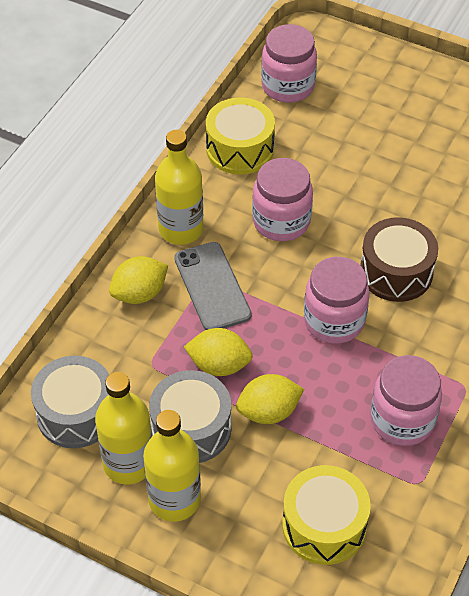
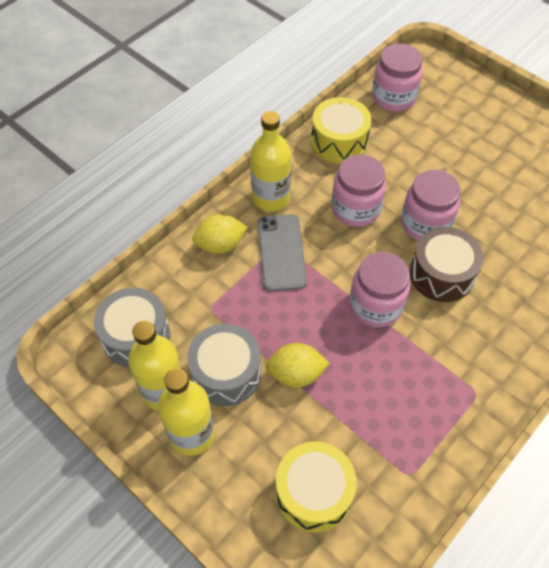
camera: 15 degrees right, 5 degrees up
yellow lemon [184,328,253,376] -> none
pink jar [370,355,442,446] -> pink jar moved to [401,170,460,241]

